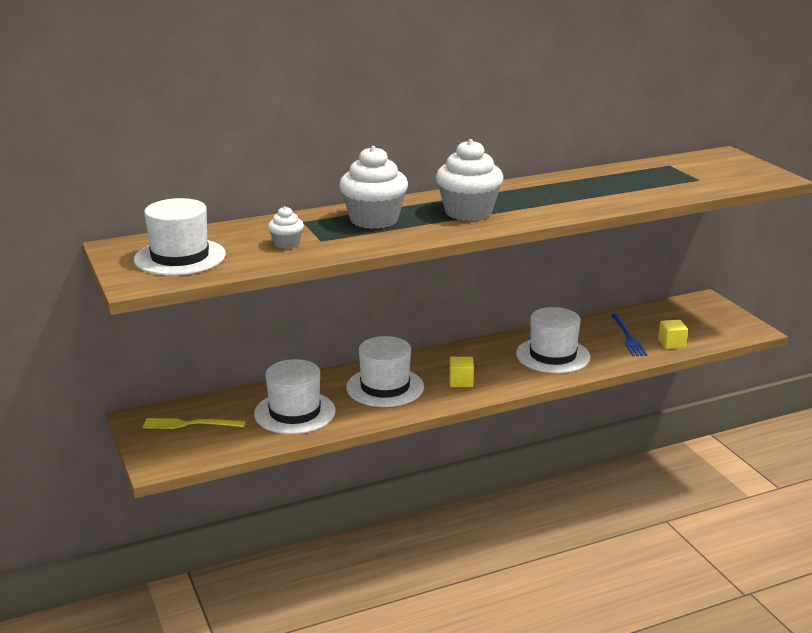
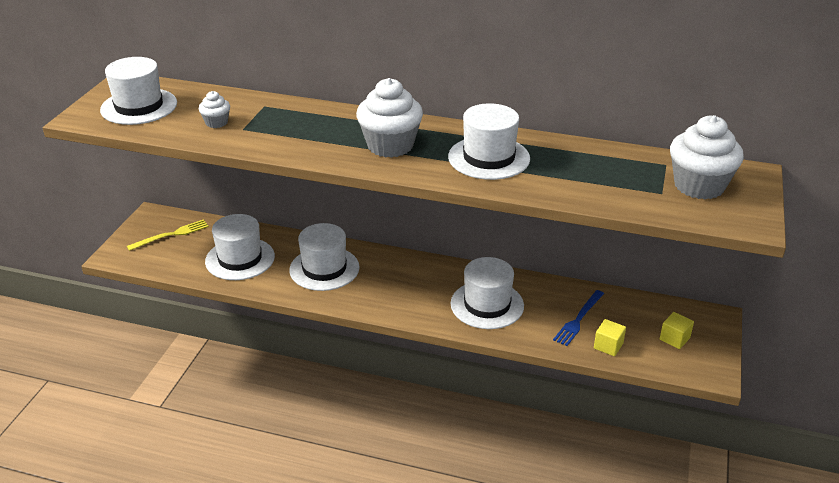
camera: 40 degrees right, 10 degrees up
yellow fork [143,418,246,429] -> yellow fork turned 105 degrees clockwise [127,219,209,251]
white cupcake [339,146,408,229] -> white cupcake moved to [670,115,744,199]
yellow cube [449,357,474,387] -> yellow cube moved to [660,312,694,349]
none -> white hat [448,103,530,180]

